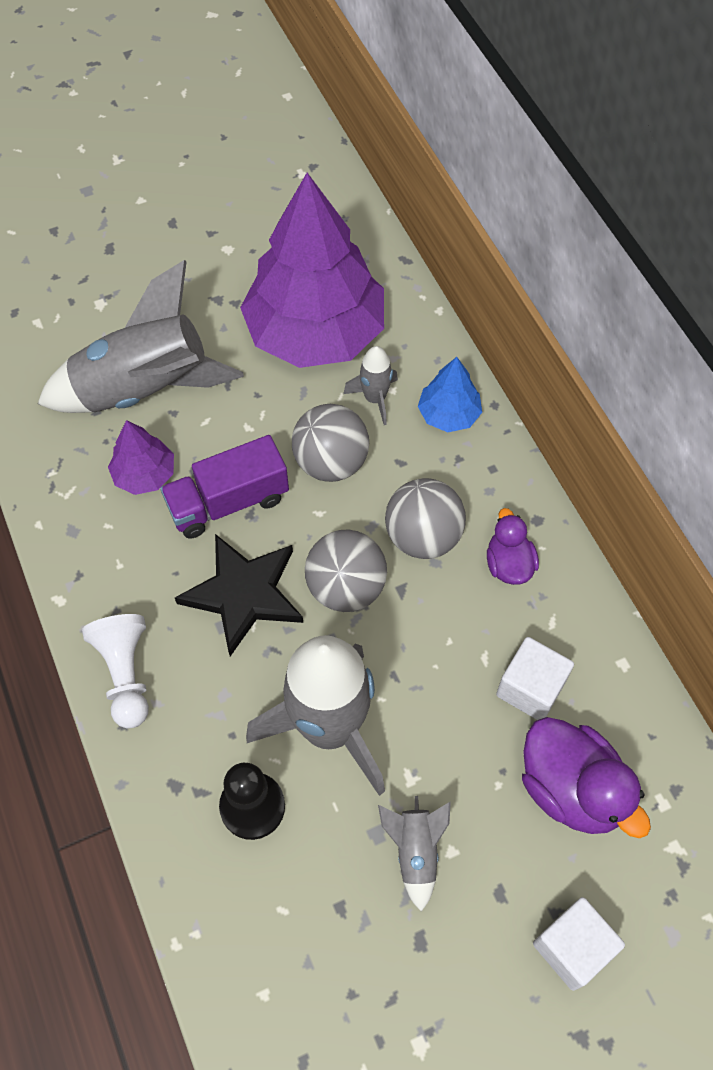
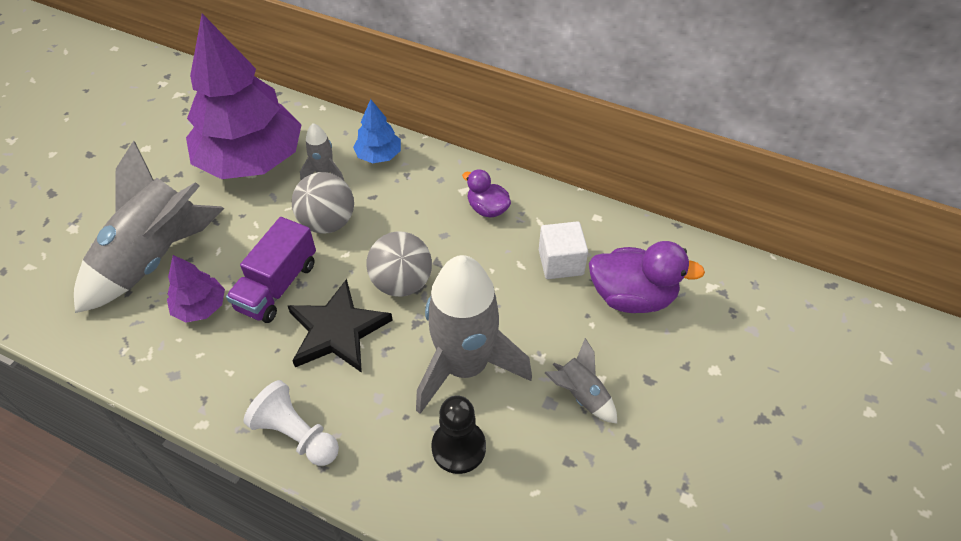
camera: 40 degrees left, 10 degrees down
grey ball [385,478,466,559] -> none
white cube [533,897,625,991] -> none

